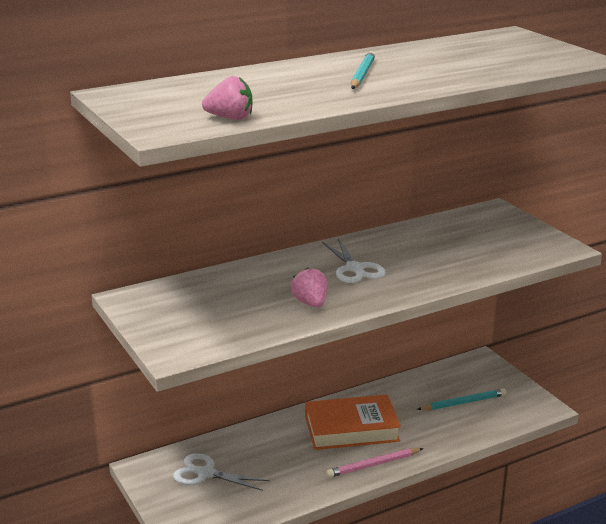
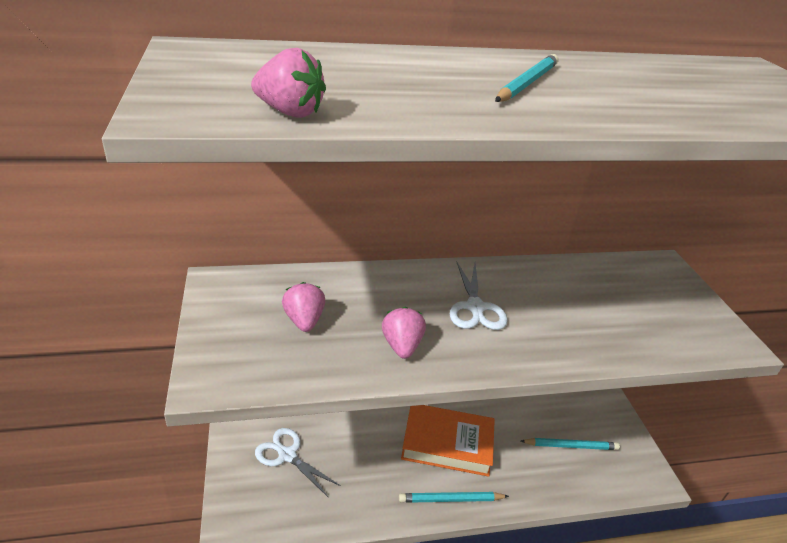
camera: 15 degrees right, 10 degrees up
pink pencil [326,448,423,478] -> turquoise pencil [399,492,509,503]
none -> pink strawberry [282,282,325,332]

